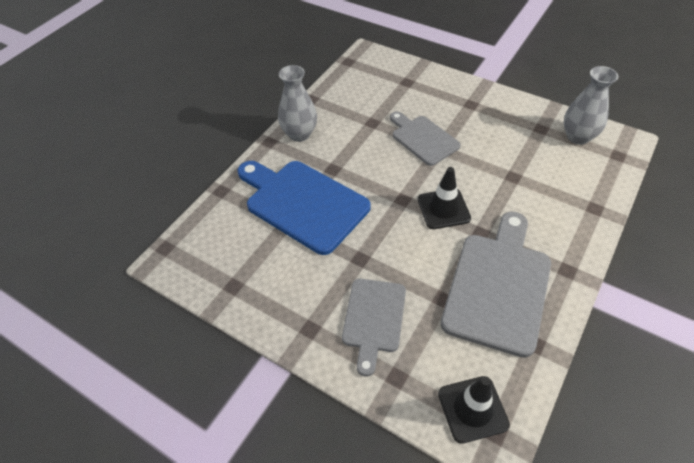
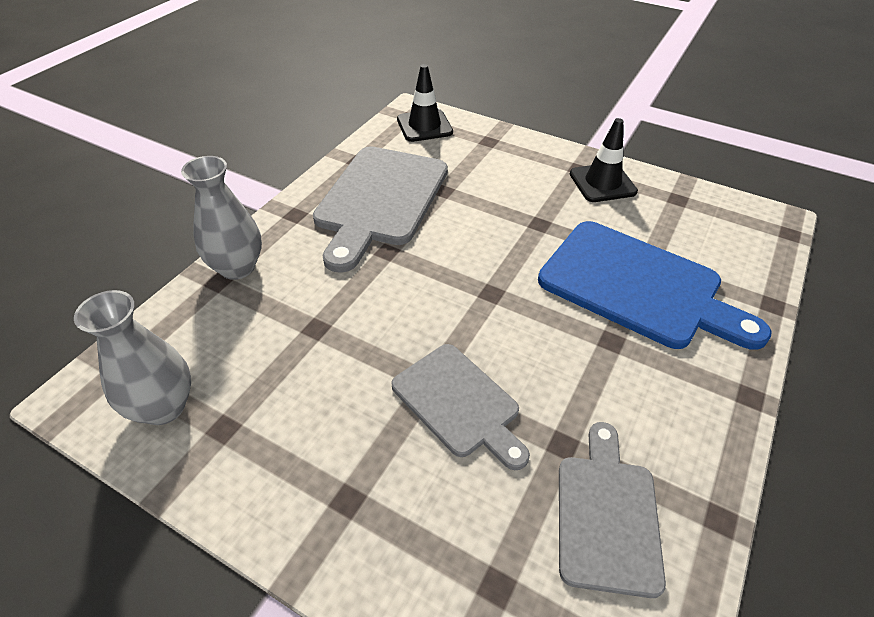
camera: 175 degrees right, 5 degrees down
grey vase [278,65,317,142] -> grey vase moved to [181,156,262,280]
grey cutting board [342,279,406,376] -> grey cutting board moved to [559,422,666,598]
black traffic cone [418,167,471,229] -> black traffic cone moved to [570,118,638,202]

